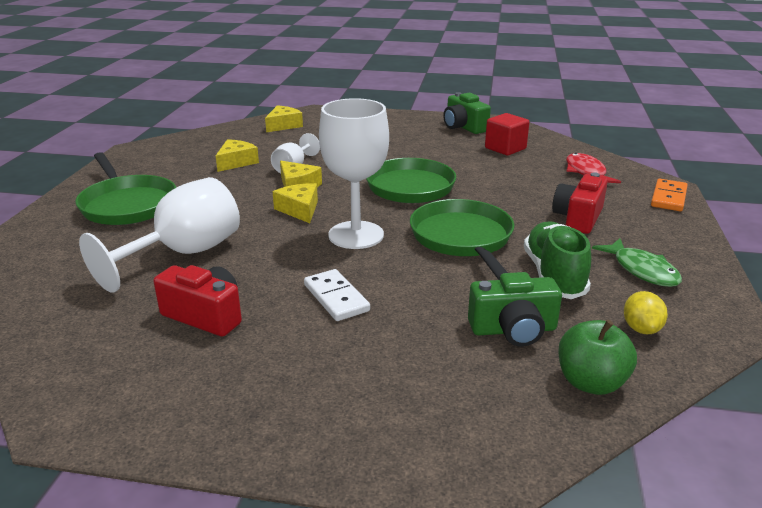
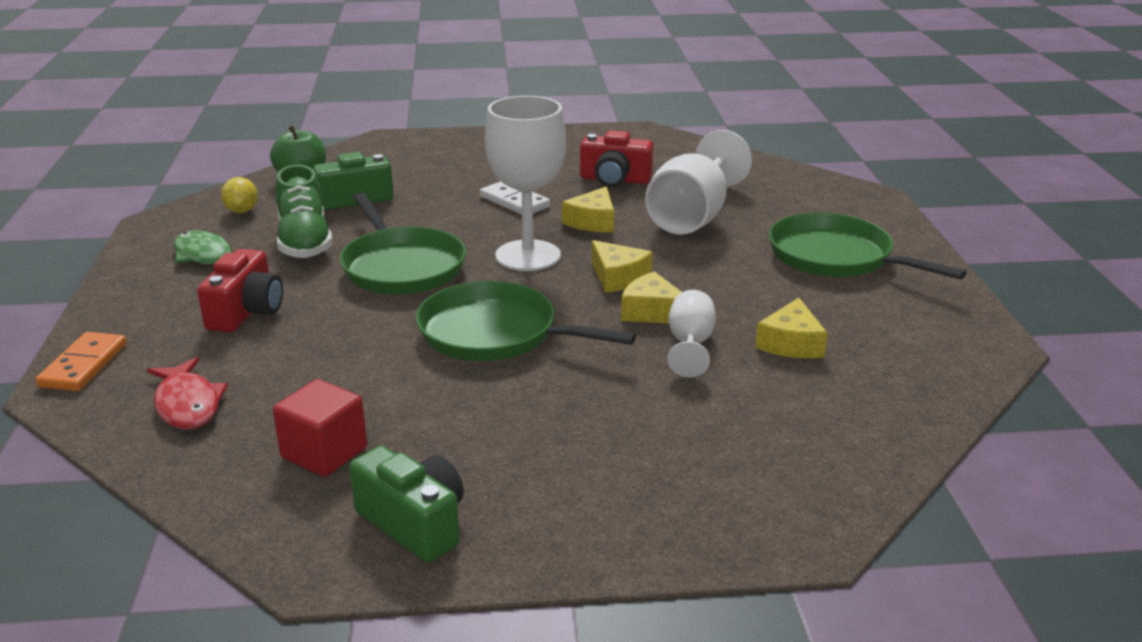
camera: 165 degrees right, 0 degrees up
yellow cheese [265,105,303,132] -> yellow cheese moved to [562,187,614,232]

